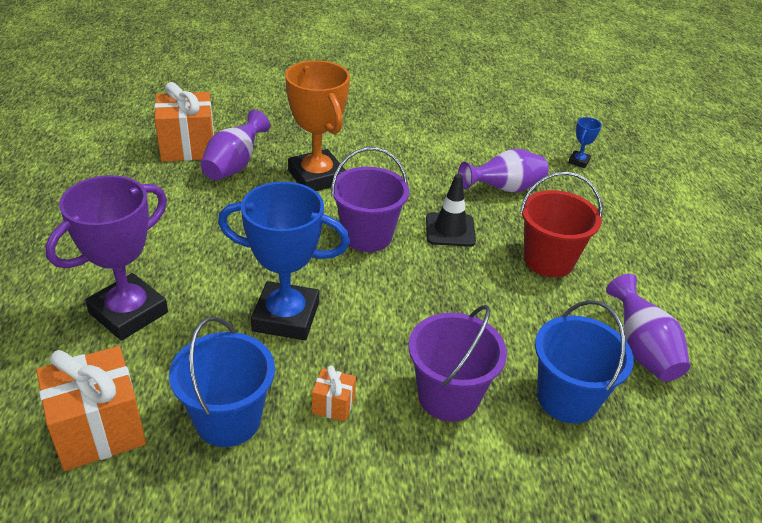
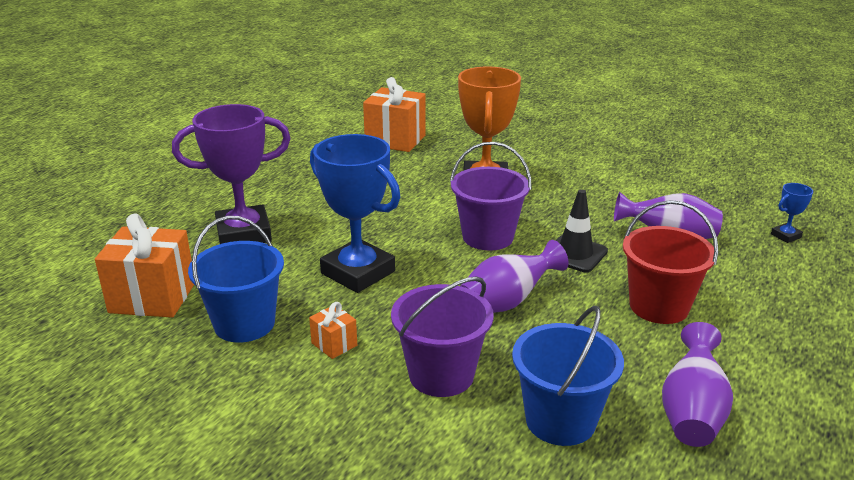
camera: 35 degrees right, 10 degrees down
purple vase [200,110,270,180] -> purple vase moved to [460,240,568,313]

